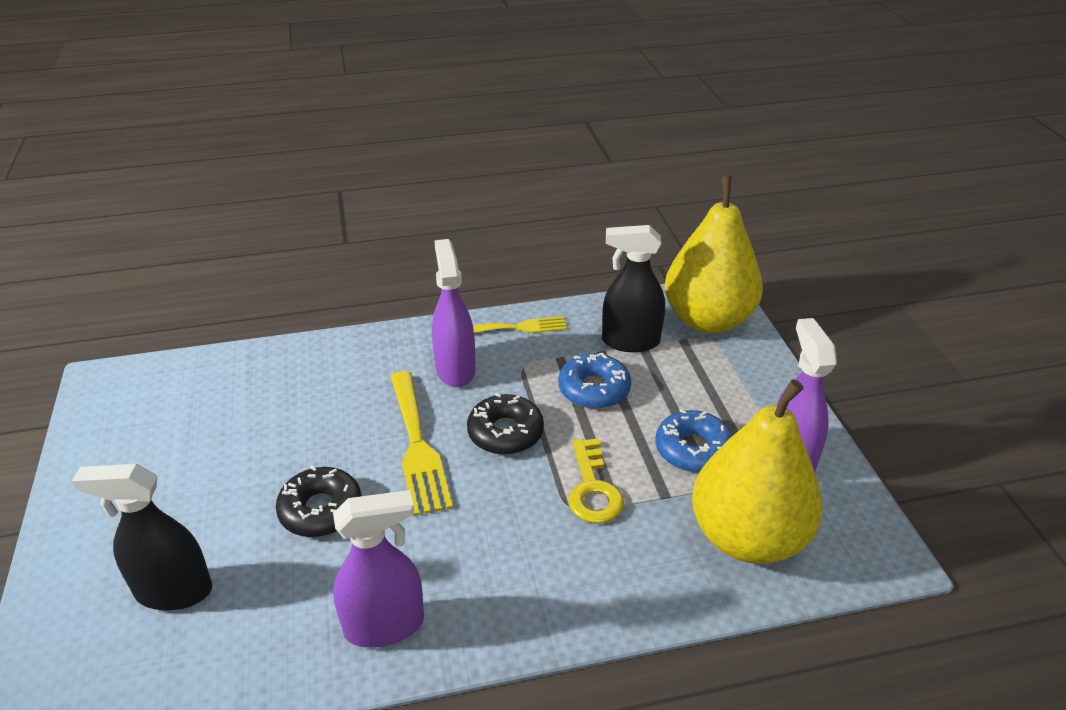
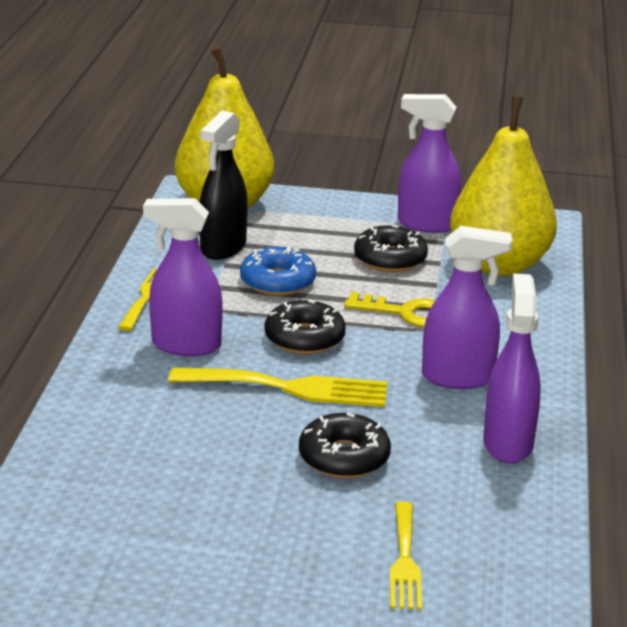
camera: 70 degrees left, 10 degrees down
black spray bottle [72,464,212,610] -> yellow fork [390,501,422,610]
blue donut [656,409,733,473] -> black donut [354,225,428,272]
none -> purple spray bottle [422,226,512,389]

